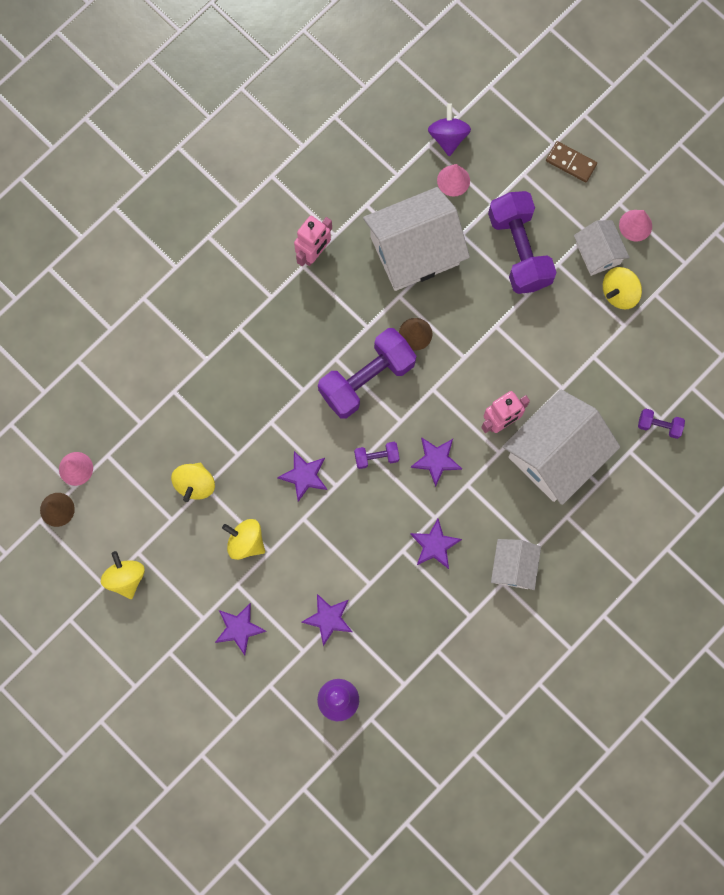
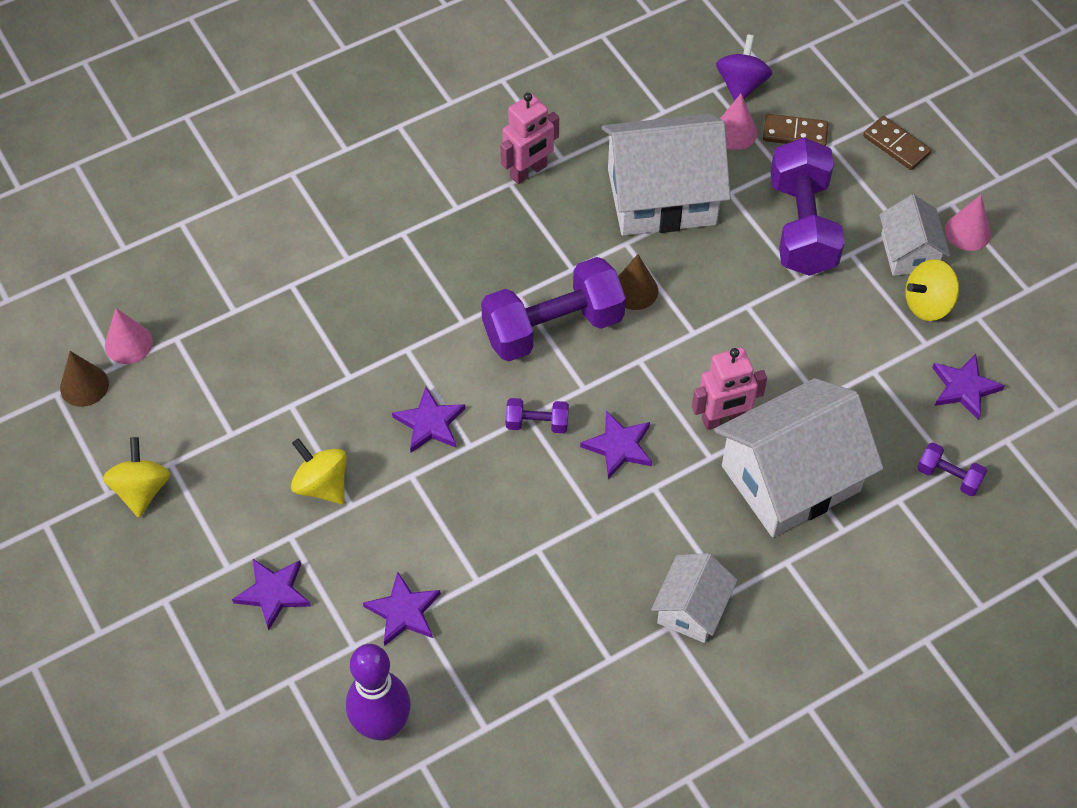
camera: 15 degrees right, 20 degrees down
yellow spinning top [171,463,215,502] -> none
purple star [410,519,462,569] -> purple star moved to [932,354,1005,420]
none -> brown domino [763,114,828,146]

